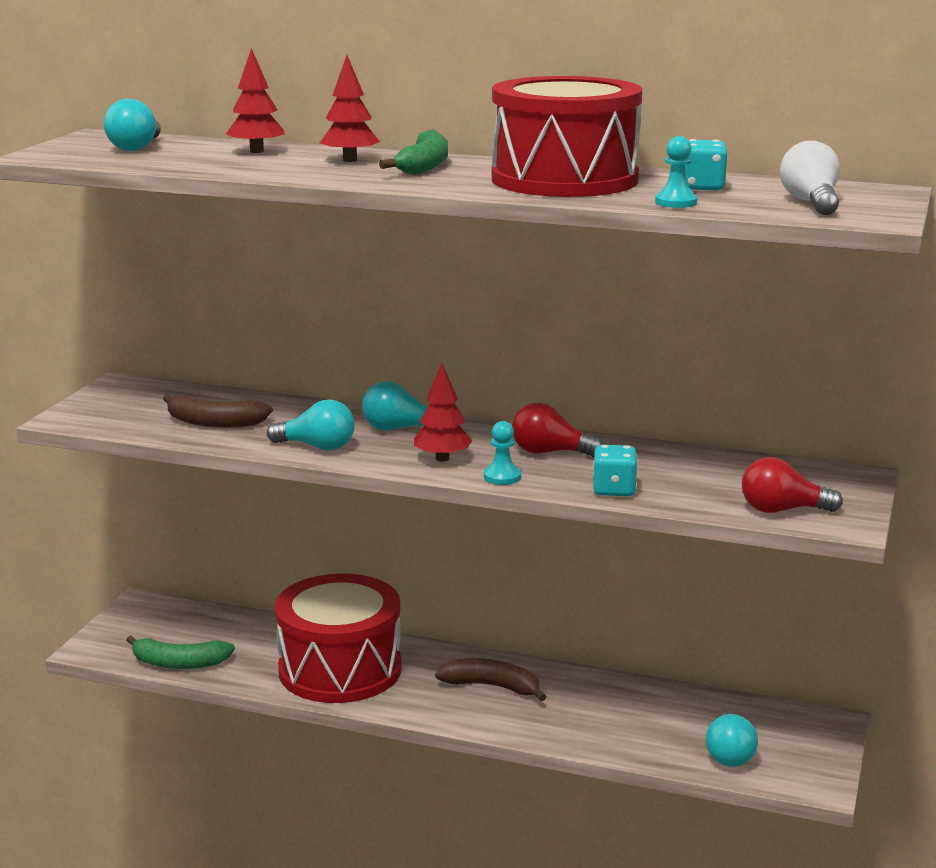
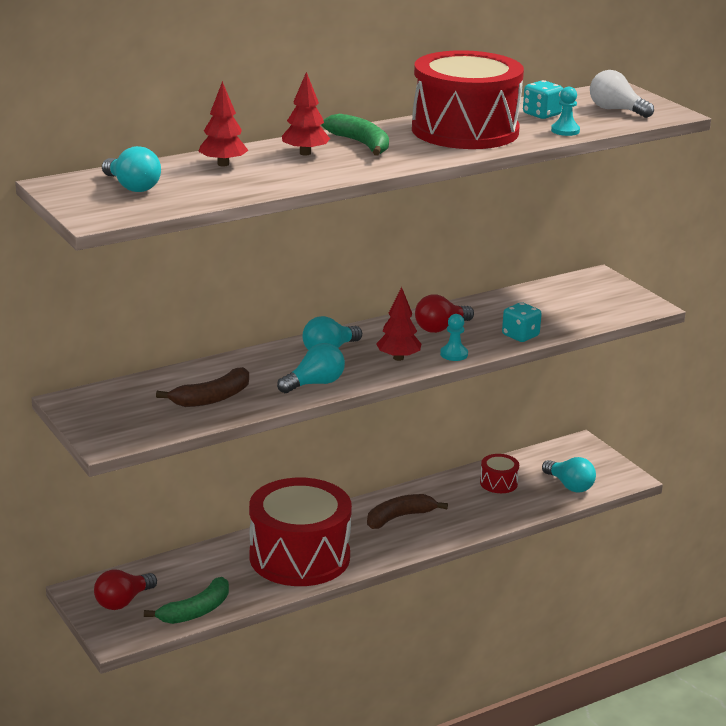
camera: 50 degrees left, 5 degrees up
red light bulb [742,457,843,513] -> red light bulb moved to [94,569,157,610]
none -> red drum [480,454,519,493]

